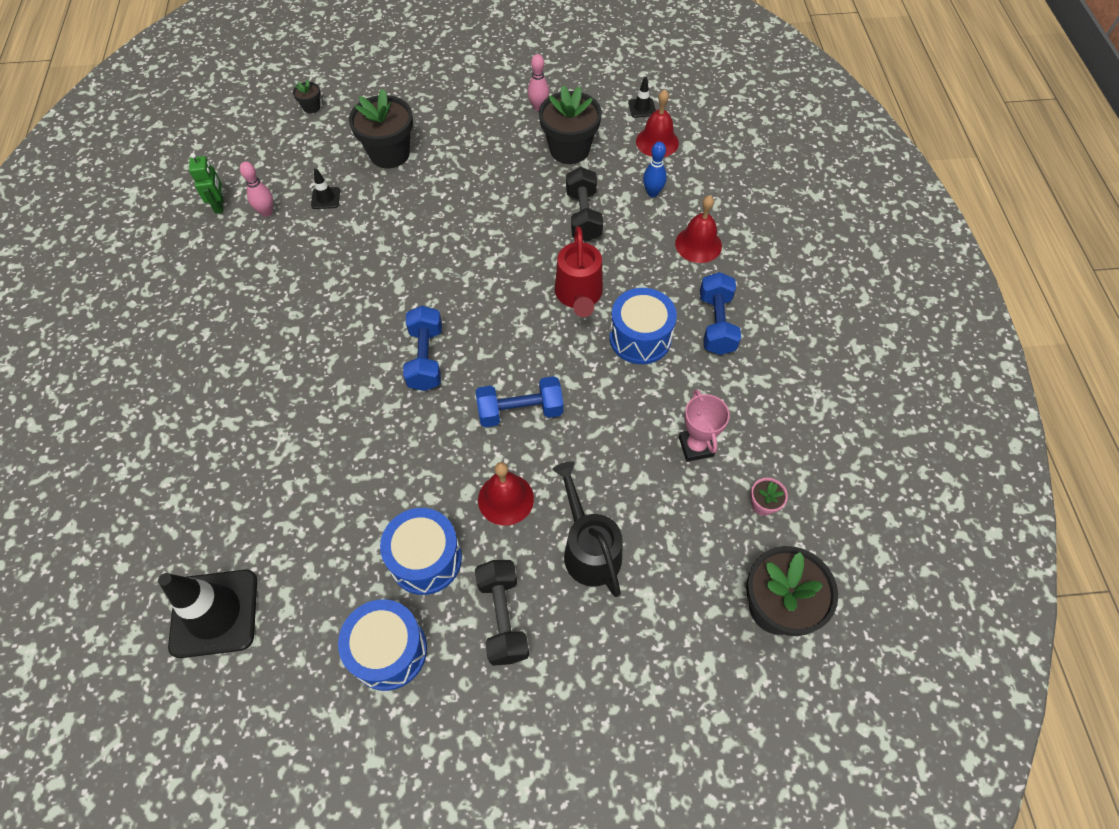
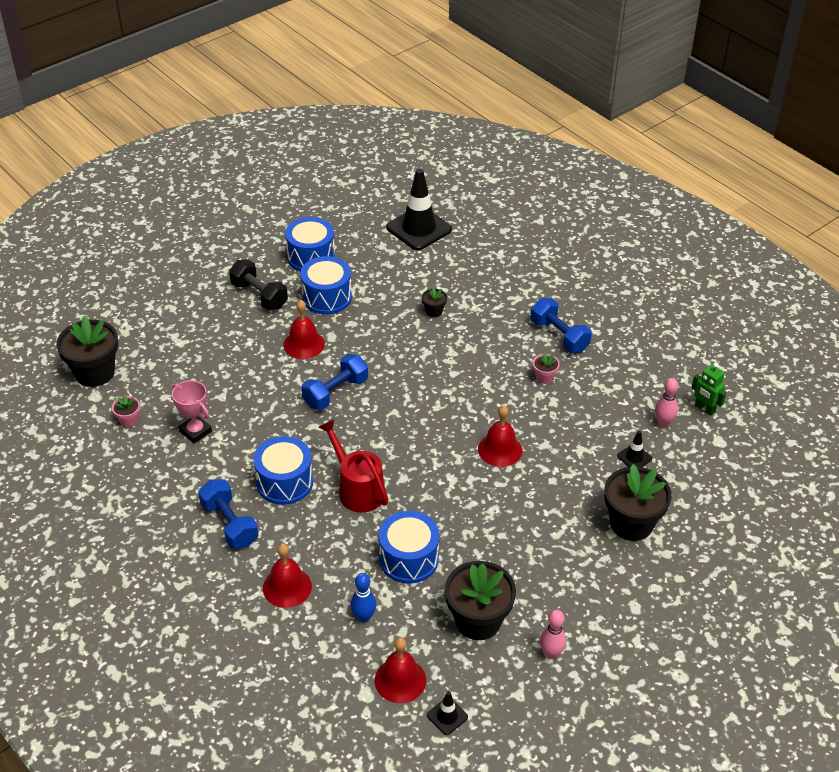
camera: 145 degrees right, 15 degrees down
black flower pot [293,79,320,114] -> black flower pot moved to [422,287,447,317]
blue dumbbell [403,306,442,391] -> blue dumbbell moved to [530,298,592,353]
black watering can [552,461,623,597] -> none
black dumbbell [566,167,603,242] -> blue drum [379,511,439,584]
none -> red bell [478,405,522,467]
none -> pink flower pot [533,352,560,384]

